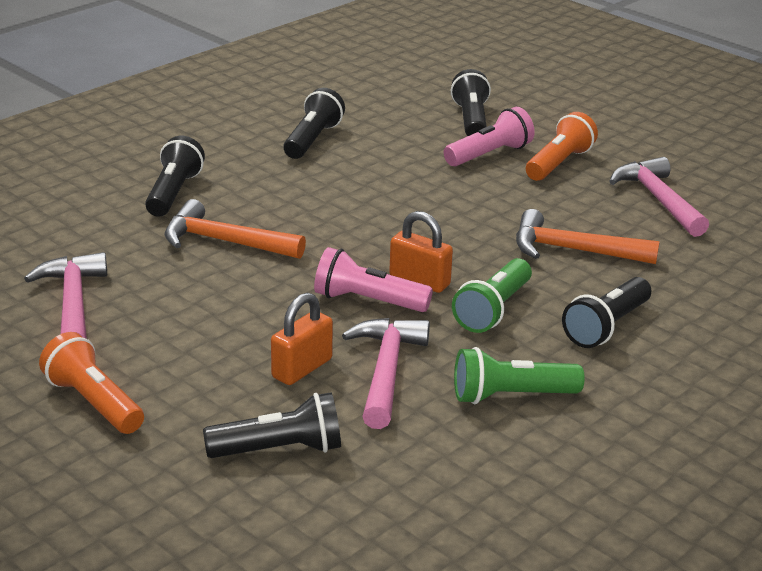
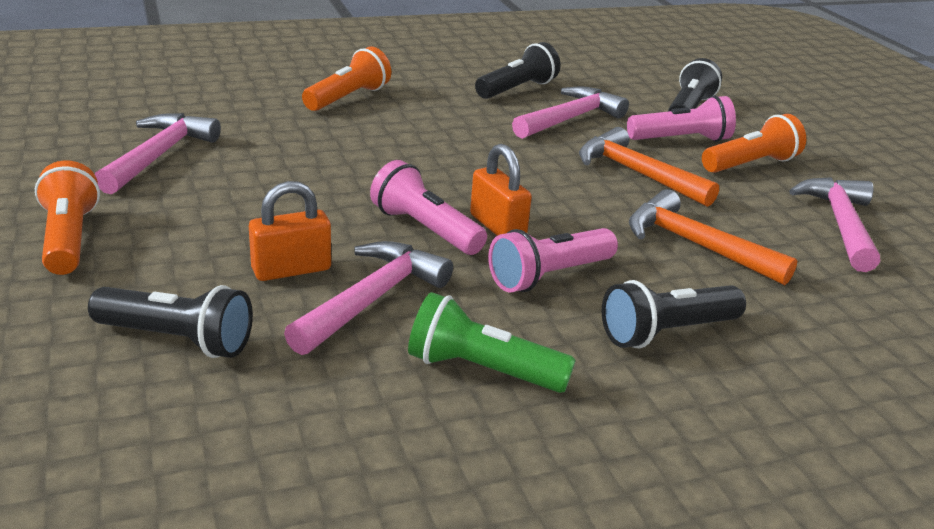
camera: 25 degrees right, 0 degrees up
black flashlight [145,136,205,217] -> orange flashlight [302,46,391,111]
orange hammer [165,199,306,259] -> orange hammer moved to [579,127,719,207]
green flashlight [452,258,532,333] -> pink flashlight [488,228,618,292]
none -> pink hammer [512,87,629,139]

